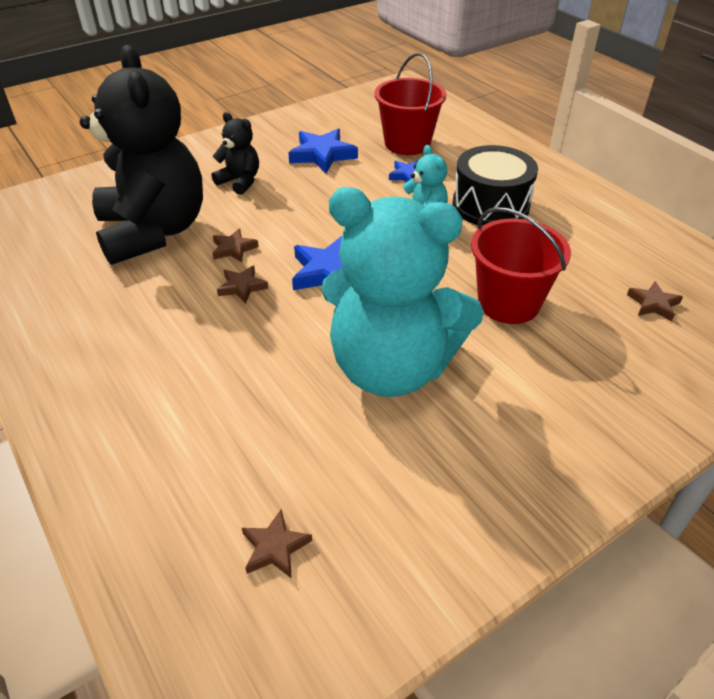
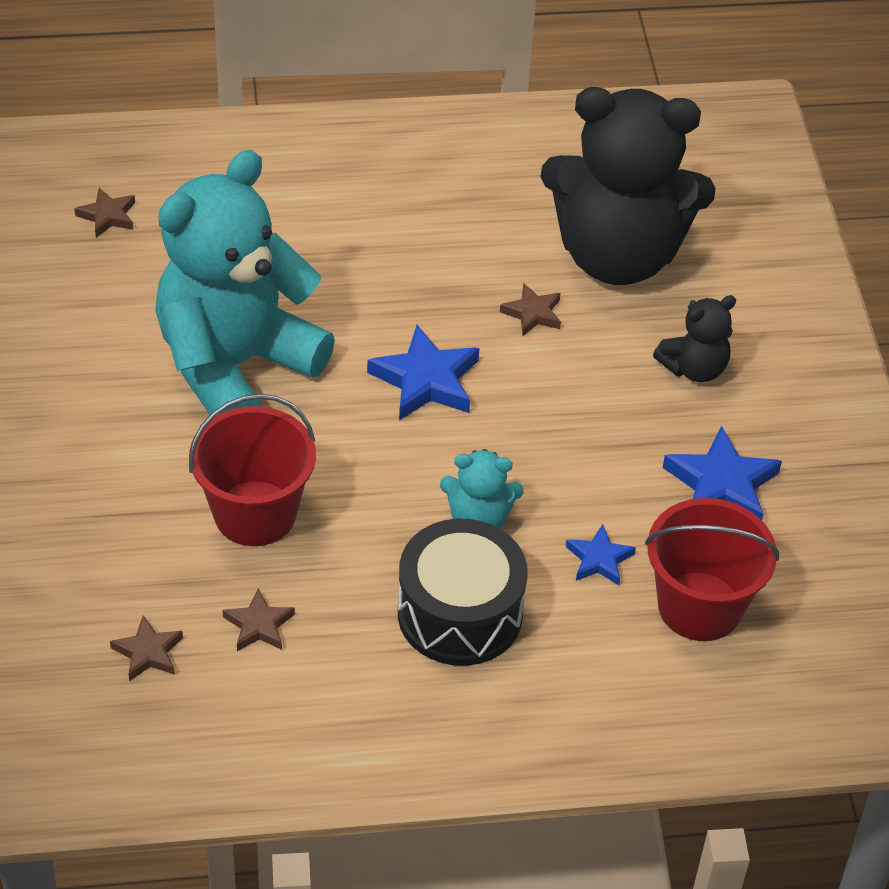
camera: 115 degrees right, 5 degrees up
brown star [217,265,268,304] -> brown star moved to [223,588,295,651]

